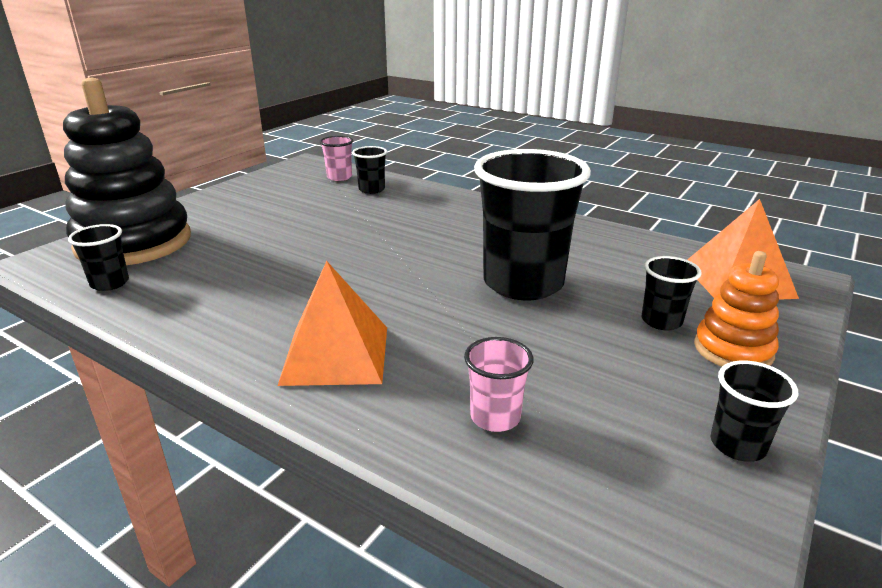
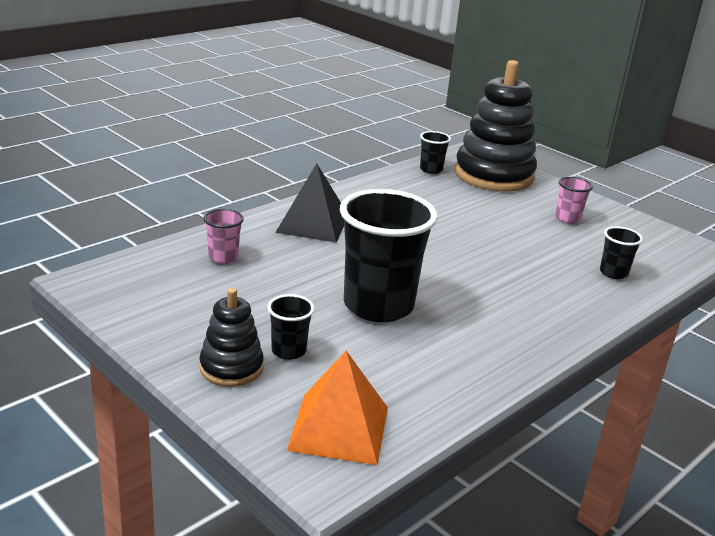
camera: 100 degrees right, 0 degrees up
orange pyramid [278,261,387,386] -> black pyramid [275,163,344,242]
pink cup [320,136,353,181] -> pink cup moved to [555,177,593,224]
orange stacking toy [694,251,779,367] -> black stacking toy [199,288,264,387]
black cup [711,360,798,462] -> none

